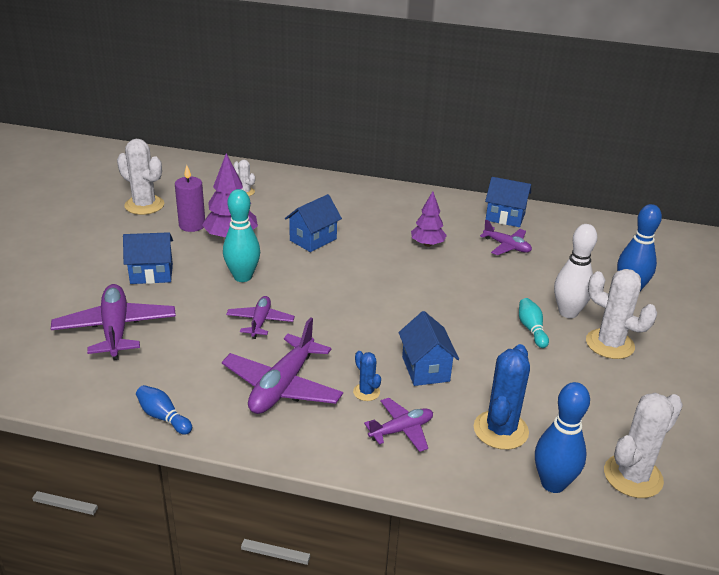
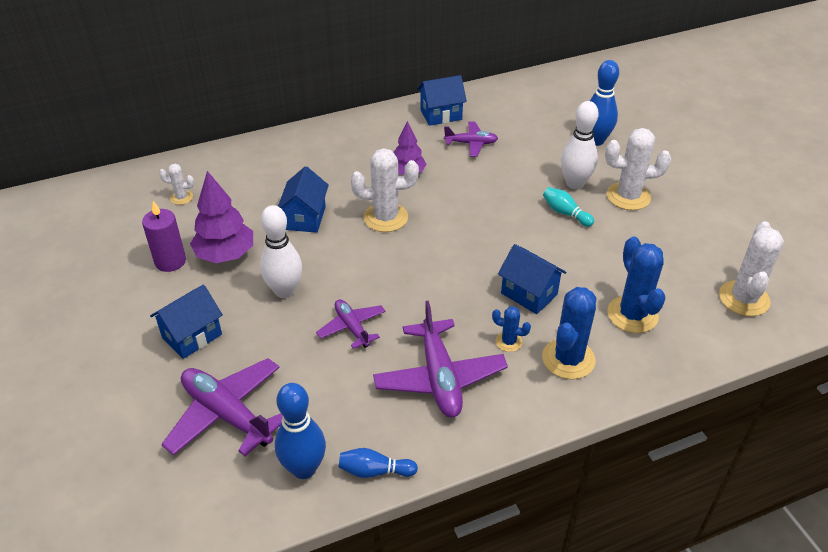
camera: 35 degrees left, 10 degrees up
white cactus [117,139,164,215] -> white cactus moved to [351,148,419,232]
turquoise bowling pin [223,189,260,282] -> white bowling pin [260,205,302,298]
purple plane [364,398,433,452] -> blue cactus [542,287,596,379]
blue bowling pin [535,382,590,493] -> blue bowling pin moved to [275,383,326,479]

